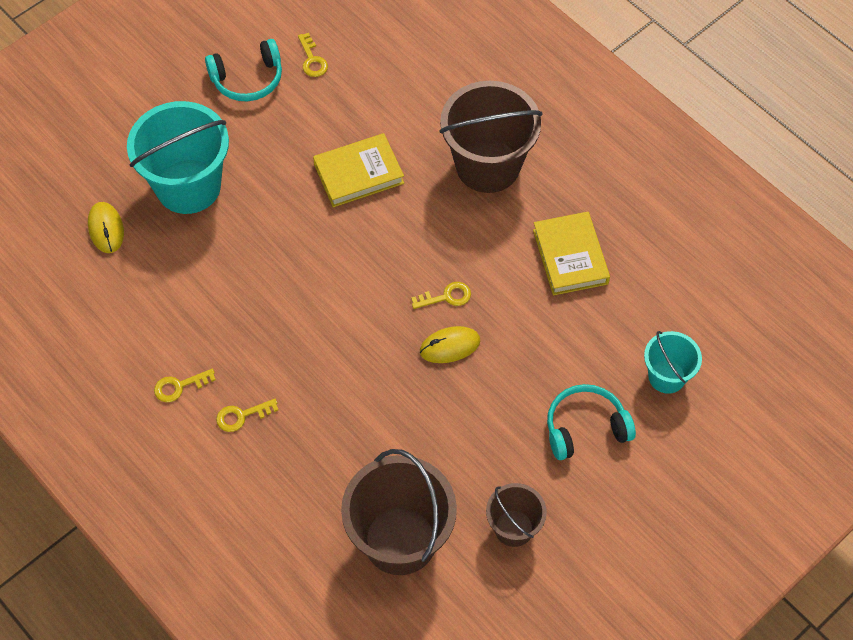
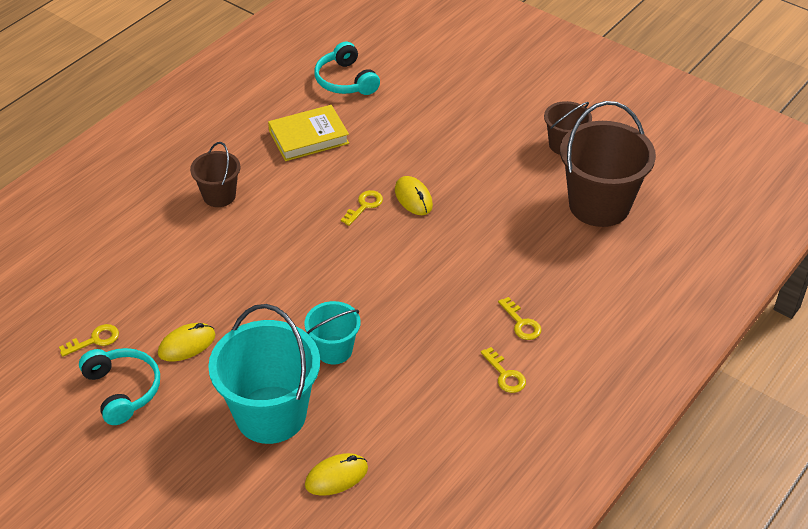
camera: 100 degrees left, 15 degrees down
yellow book [313,133,404,207] -> none
yellow key [411,282,471,309] -> yellow key turned 60 degrees clockwise [341,190,383,226]
brown bucket [439,81,542,193] -> brown bucket [190,142,240,207], size x0.54
turquoise headphones [547,384,636,460] -> turquoise headphones moved to [314,41,380,95]
turquoise bucket [644,331,702,394] -> turquoise bucket moved to [304,301,361,364]
none -> yellow mouse [158,323,215,362]

